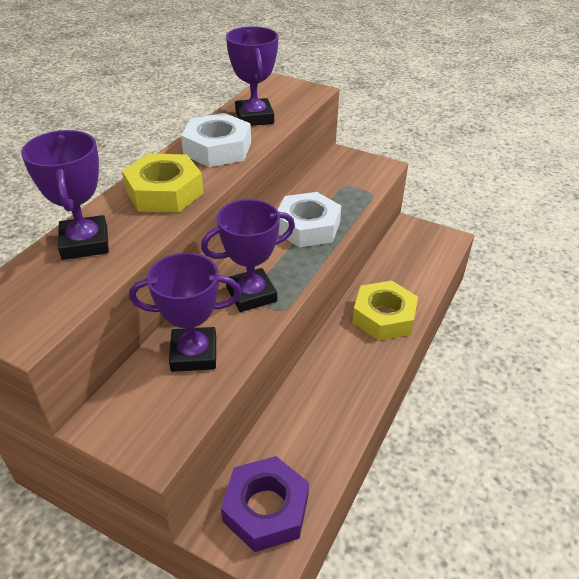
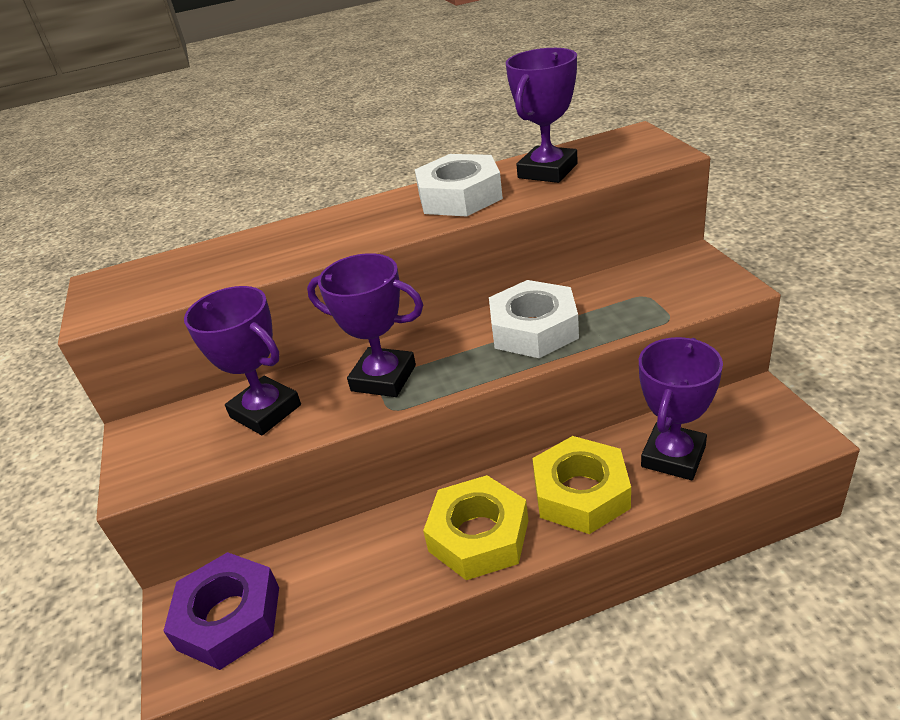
camera: 50 degrees right, 5 degrees down
purple trophy [21,130,109,260] -> purple trophy moved to [639,337,723,480]
yellow nut [122,154,204,213] -> yellow nut moved to [423,475,528,580]

